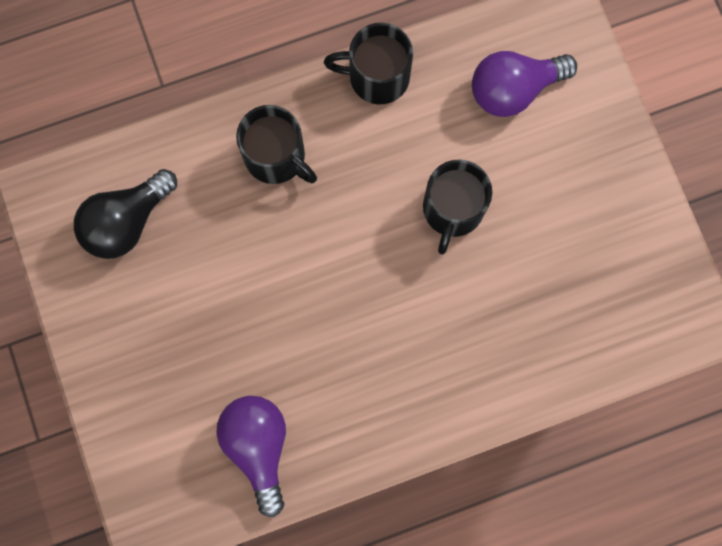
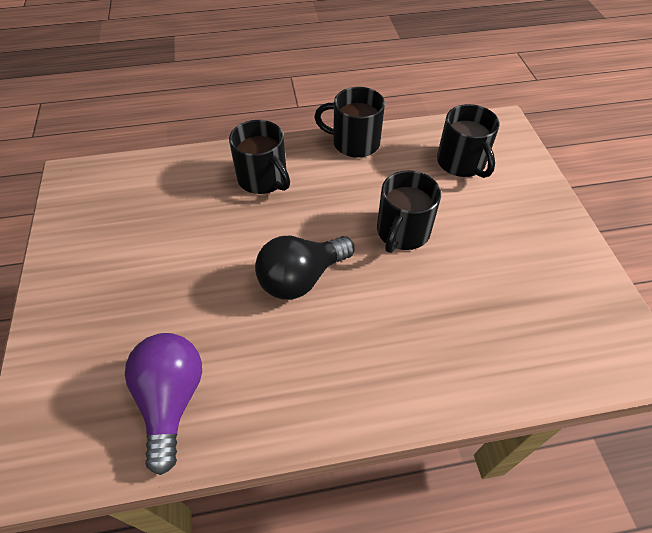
camera: 10 degrees right, 25 degrees down
black light bulb [74,169,177,259] -> black light bulb moved to [255,236,355,300]
purple light bulb [472,51,577,117] -> black mug [437,104,500,178]

